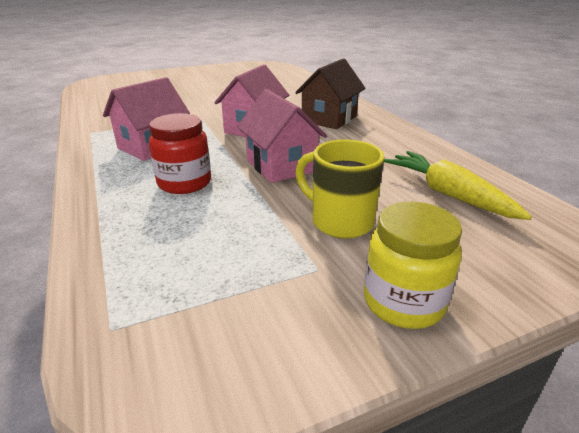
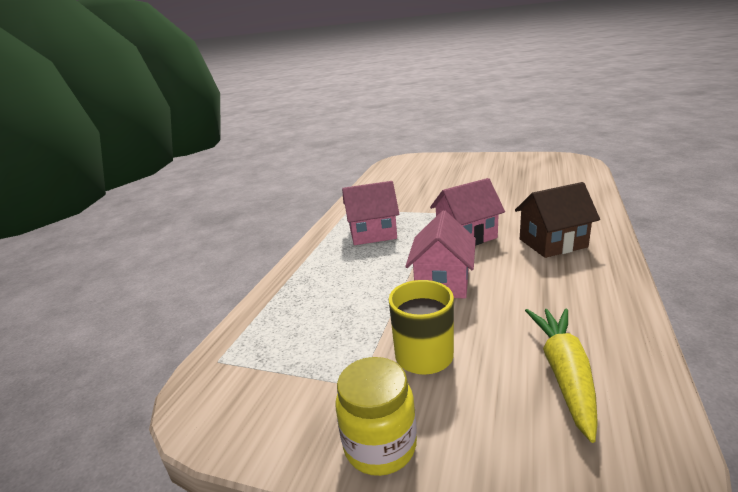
camera: 45 degrees right, 5 degrees down
red jar [149,113,211,194] -> none

